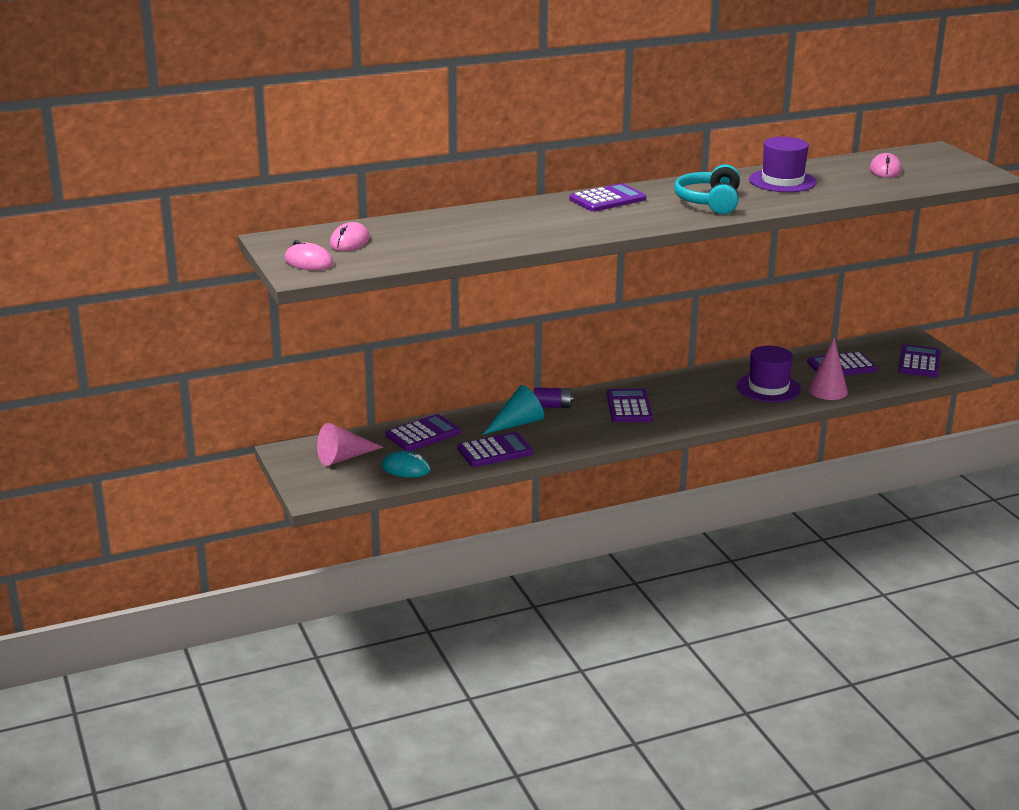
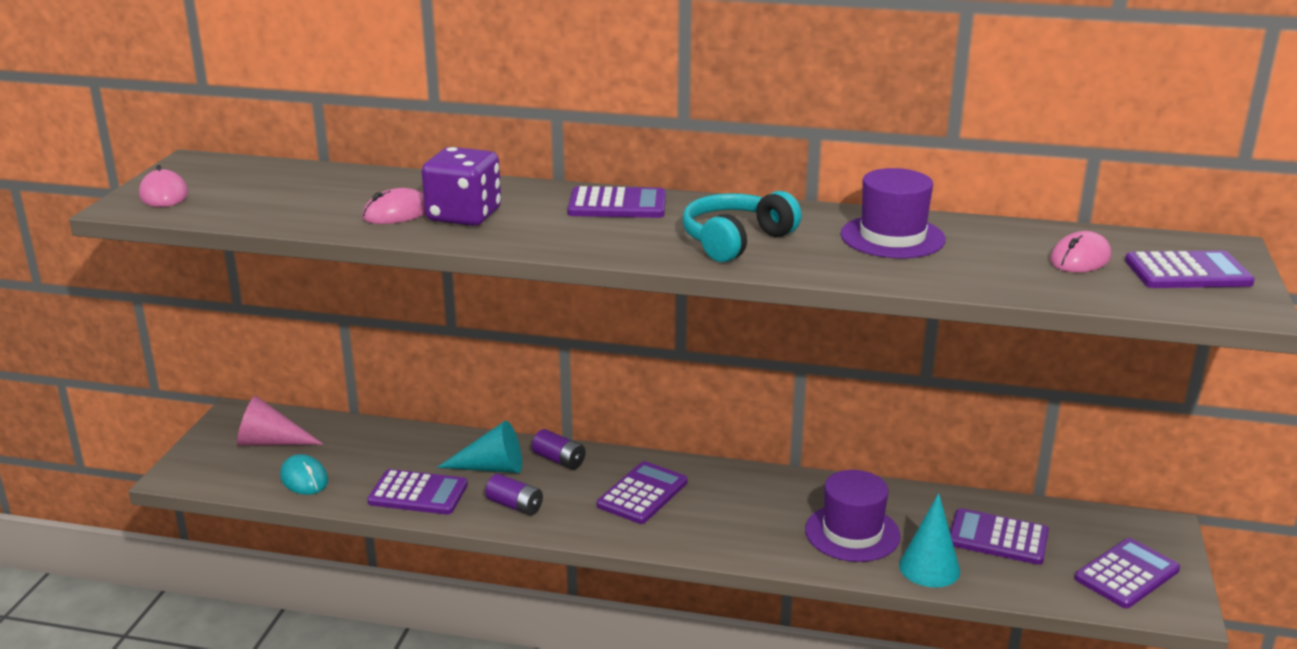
camera: 35 degrees right, 0 degrees up
pink mouse [330,222,370,251] -> pink mouse moved to [362,188,425,224]
purple calculator [386,414,461,451] -> purple calculator moved to [1125,250,1255,288]
pink cone [808,338,848,400] -> turquoise cone [899,493,960,588]
none -> purple dice [422,147,501,226]
none -> purple battery [485,474,543,516]

